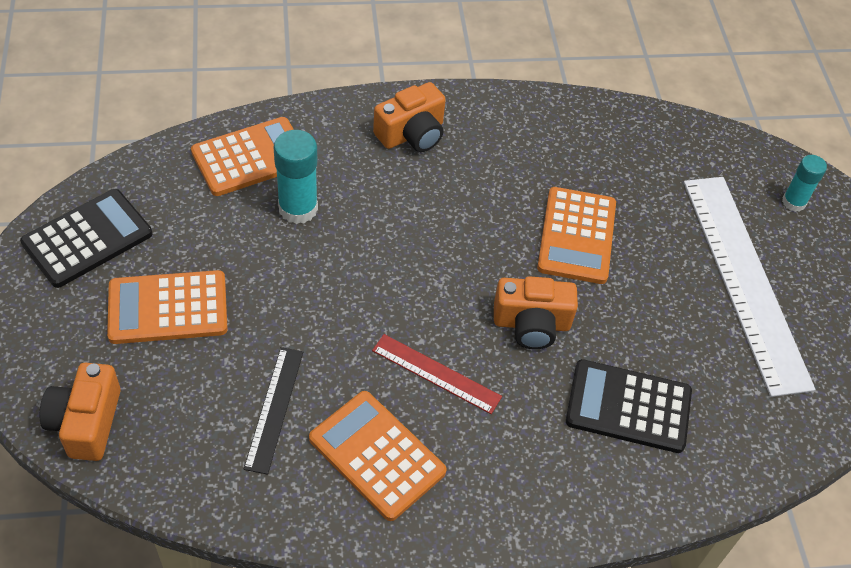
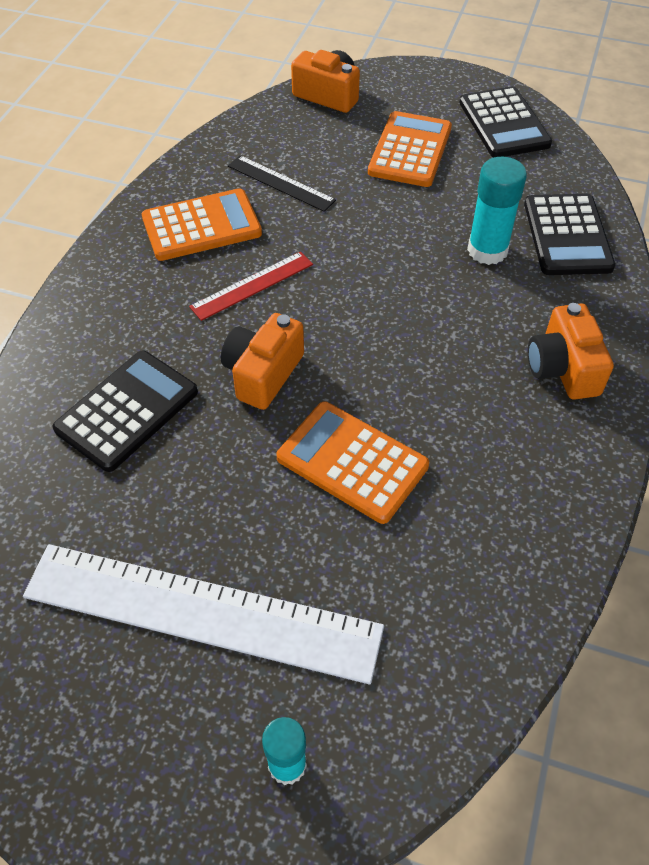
camera: 120 degrees right, 0 degrees up
orange calculator [191,117,294,196] -> black calculator [524,194,615,275]

